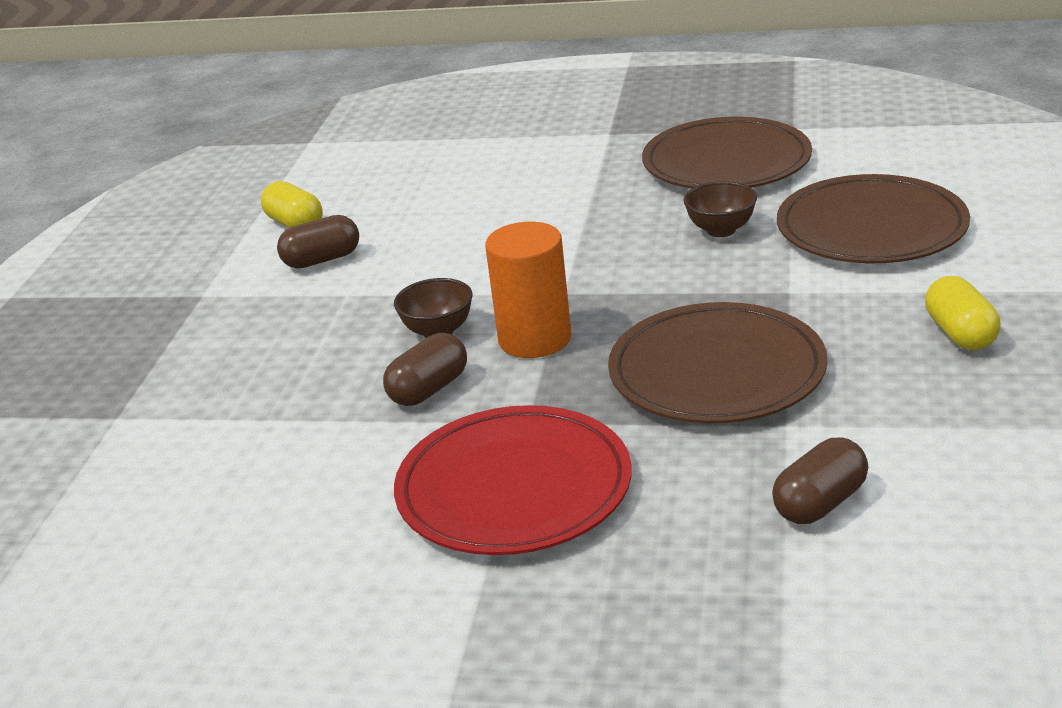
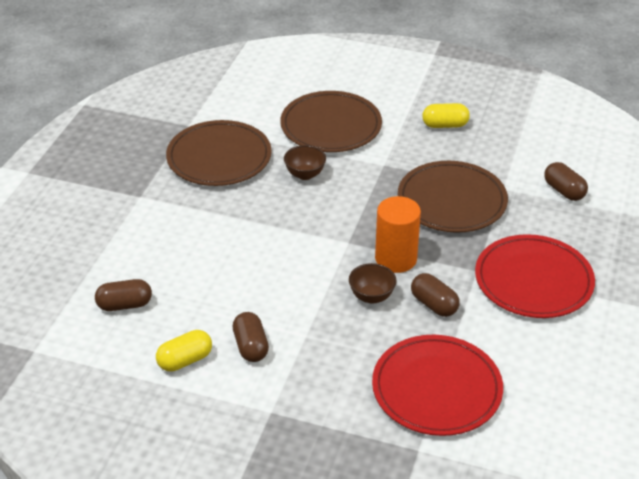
camera: 85 degrees left, 10 degrees up
none -> brown capsule [95,279,152,311]
none -> red plate [372,335,503,436]

